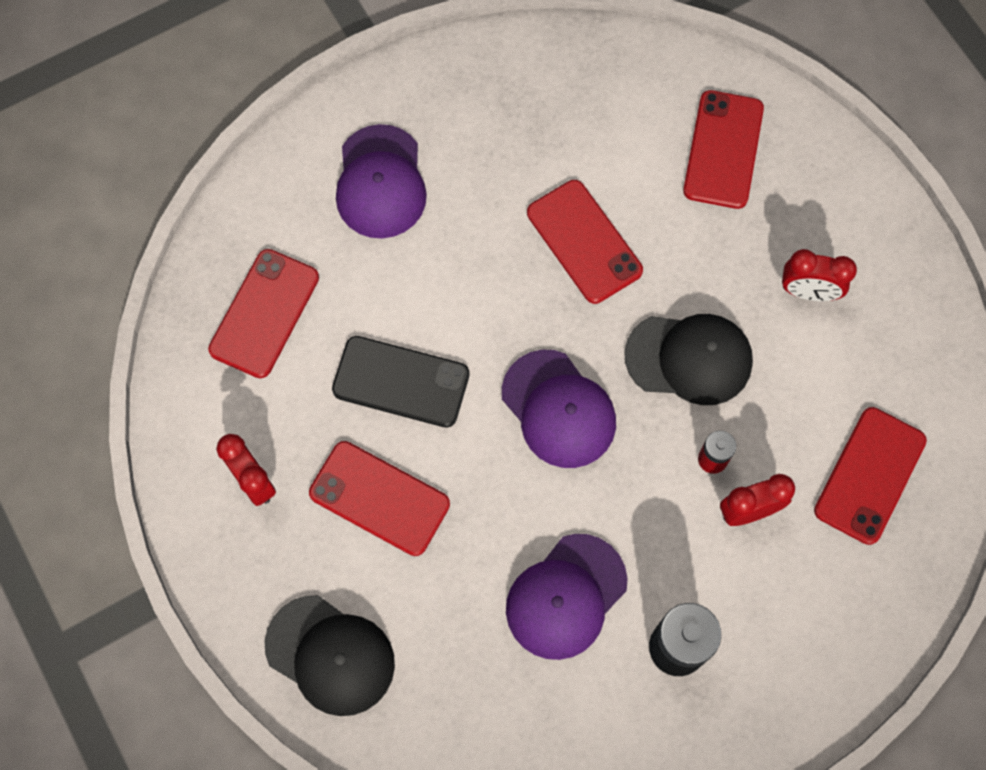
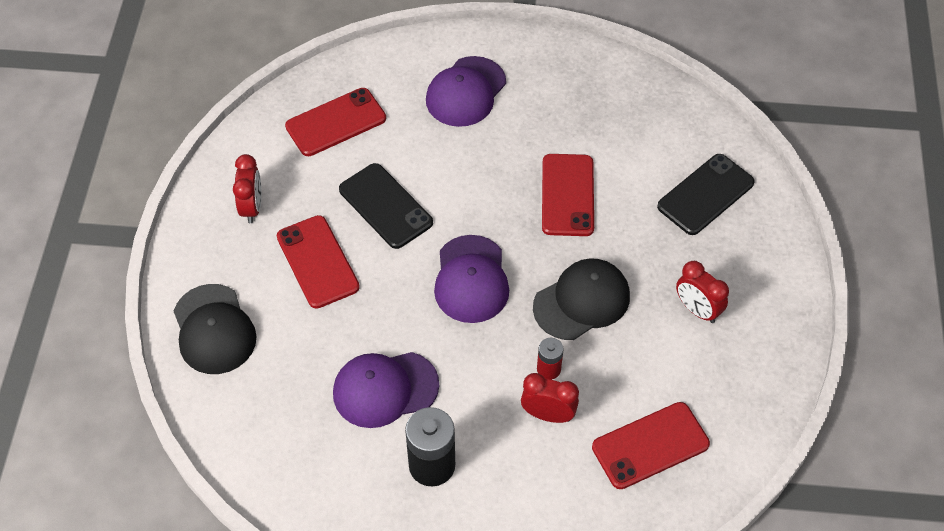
camera: 35 degrees right, 15 degrees down
black cap [624,314,753,405] -> black cap turned 75 degrees counterclockwise [533,258,630,340]
red phone [683,90,764,209] -> black phone [657,154,755,235]

